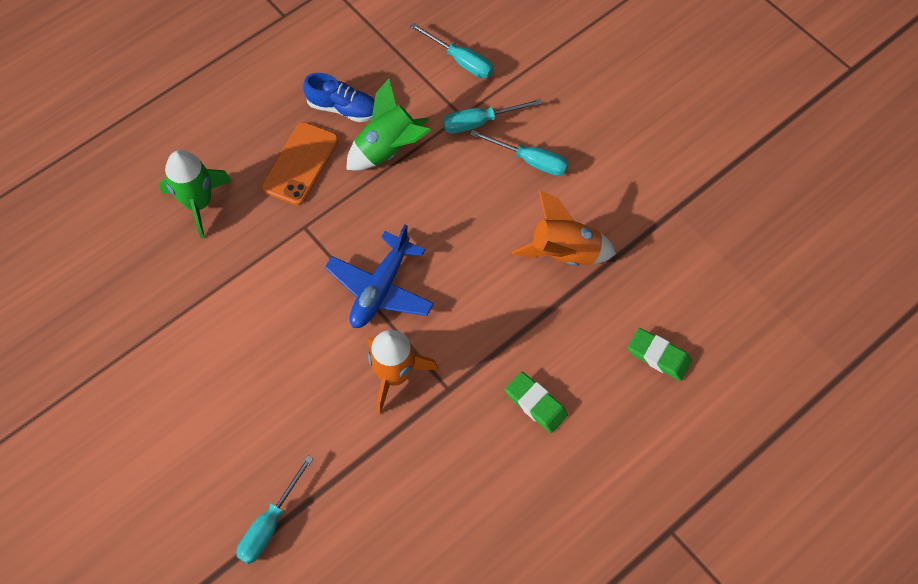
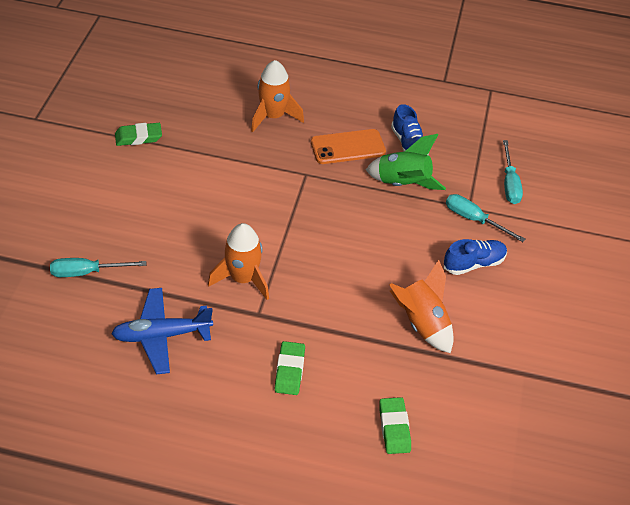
camera: 50 degrees right, 15 degrees down
green rocket [159,150,232,238] -> orange rocket [251,60,304,132]
blue plane [325,225,434,328] -> blue plane moved to [111,288,213,375]
turquoise screwdriver [470,130,569,176] -> blue shoe [444,239,507,275]
none -> green eraser [115,123,162,146]

